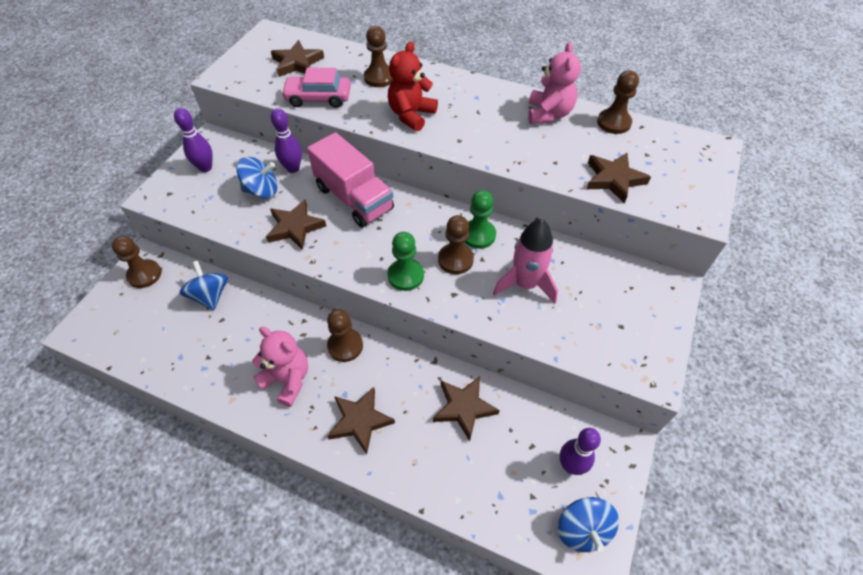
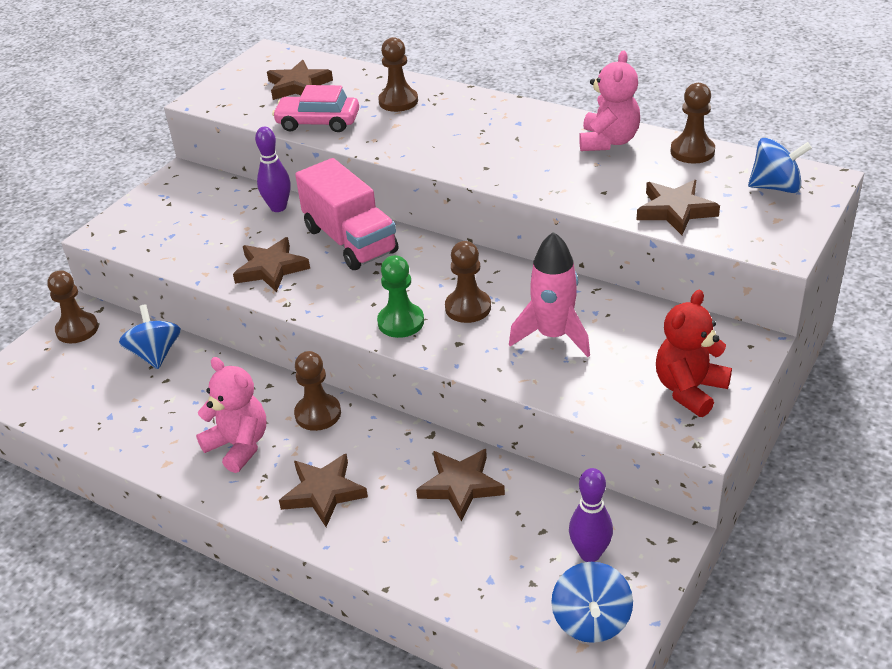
camera: 10 degrees right, 15 degrees down
purple bowling pin [174,108,213,172] -> none
blue spinning top [236,157,277,198] -> blue spinning top moved to [748,137,812,193]
red teddy bear [388,41,438,131] -> red teddy bear moved to [656,290,732,417]
green pawn [465,190,496,249] -> none

